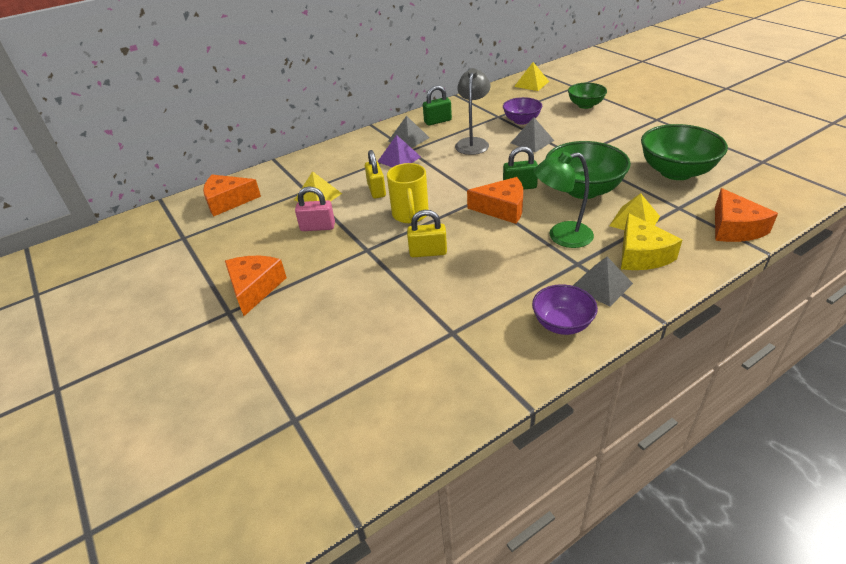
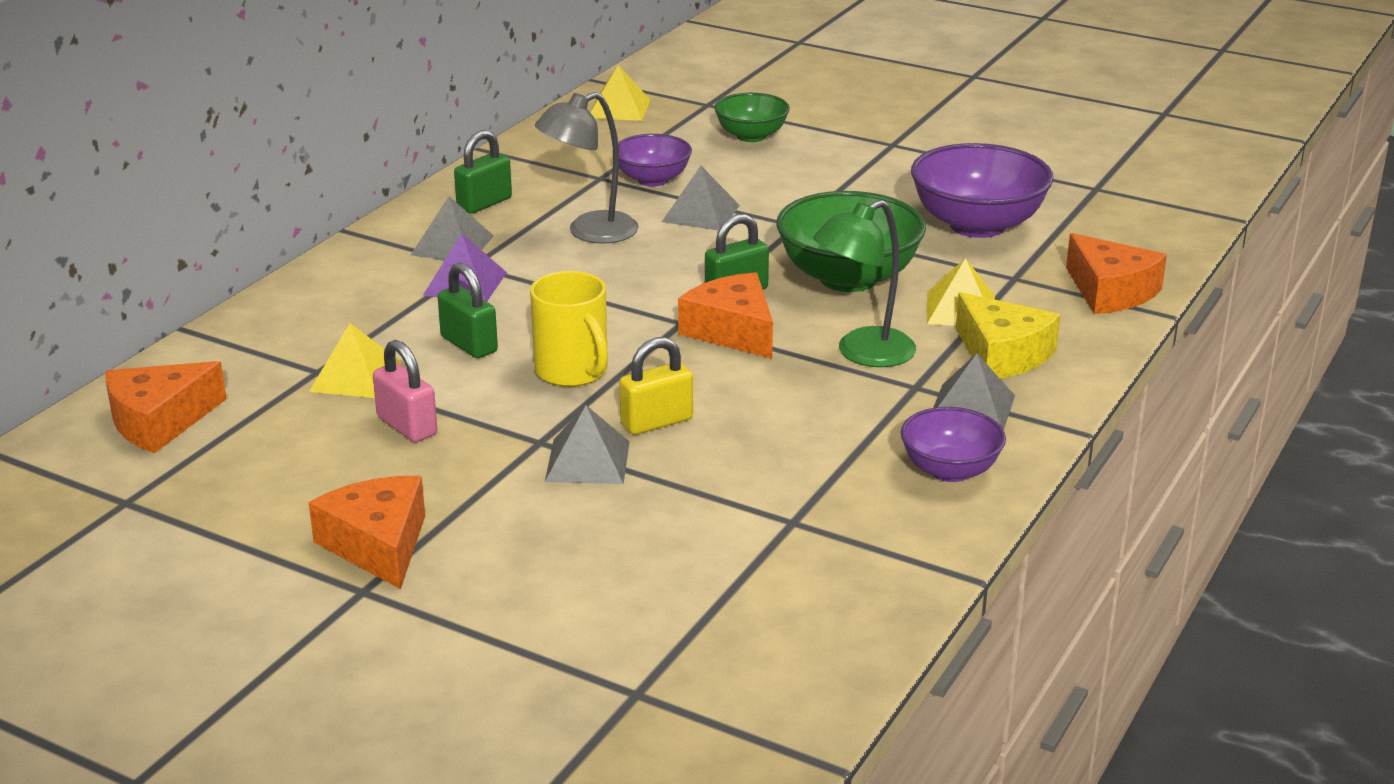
camera: 30 degrees left, 10 degrees down
pink padlock [295,186,335,231] -> pink padlock turned 75 degrees clockwise [373,340,437,442]
yellow padlock [365,150,386,199] -> green padlock [438,262,498,358]
grey lamp [455,68,490,155] -> grey lamp turned 105 degrees counterclockwise [535,92,639,244]
orange cheese [467,177,523,224] -> orange cheese turned 105 degrees counterclockwise [678,272,773,359]
green bowl [641,124,728,180] -> purple bowl [911,143,1054,238]
none -> grey pyramid [545,405,630,484]

